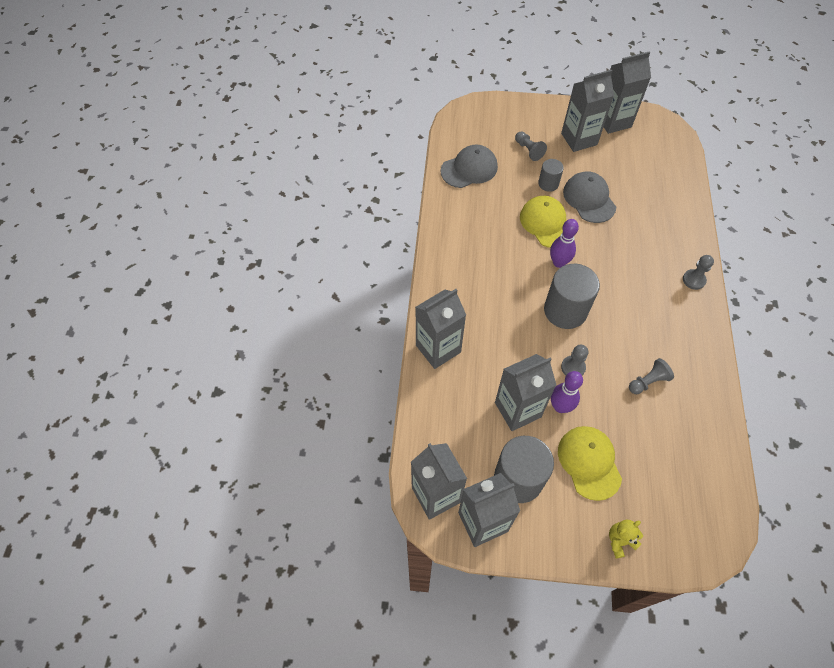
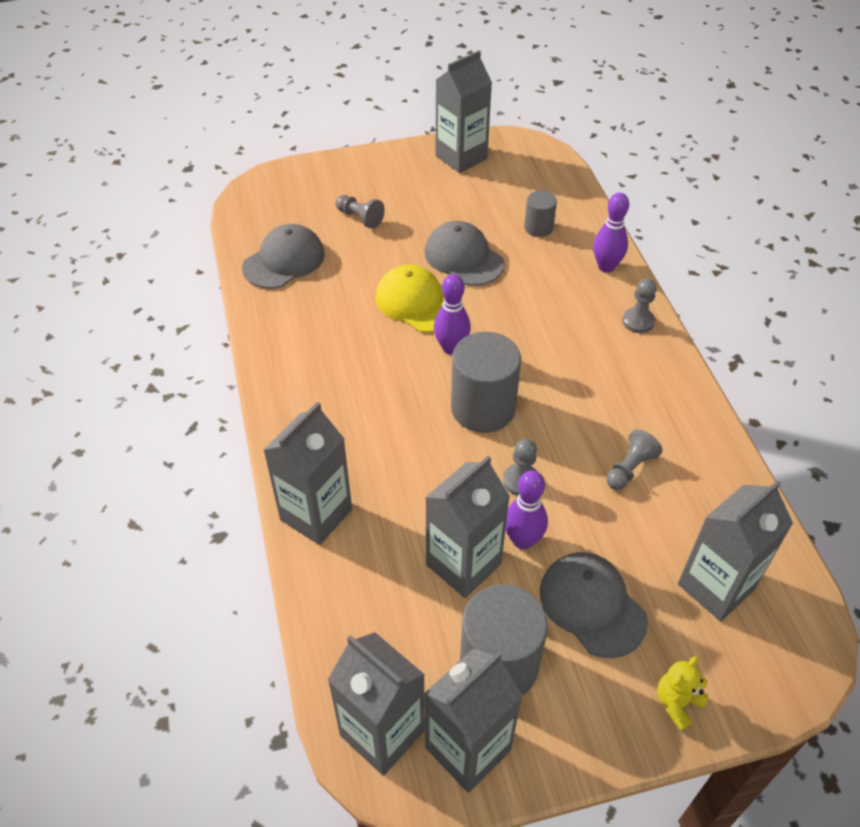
camera: 20 degrees left, 10 degrees down
grey cylinder [538,159,564,192] -> grey cylinder moved to [524,191,557,237]
yellow cap [558,426,622,501] -> grey cap [540,552,648,658]
grey carton [561,70,614,152] -> grey carton moved to [678,480,793,621]
none -> purple bowling pin [593,193,629,273]

